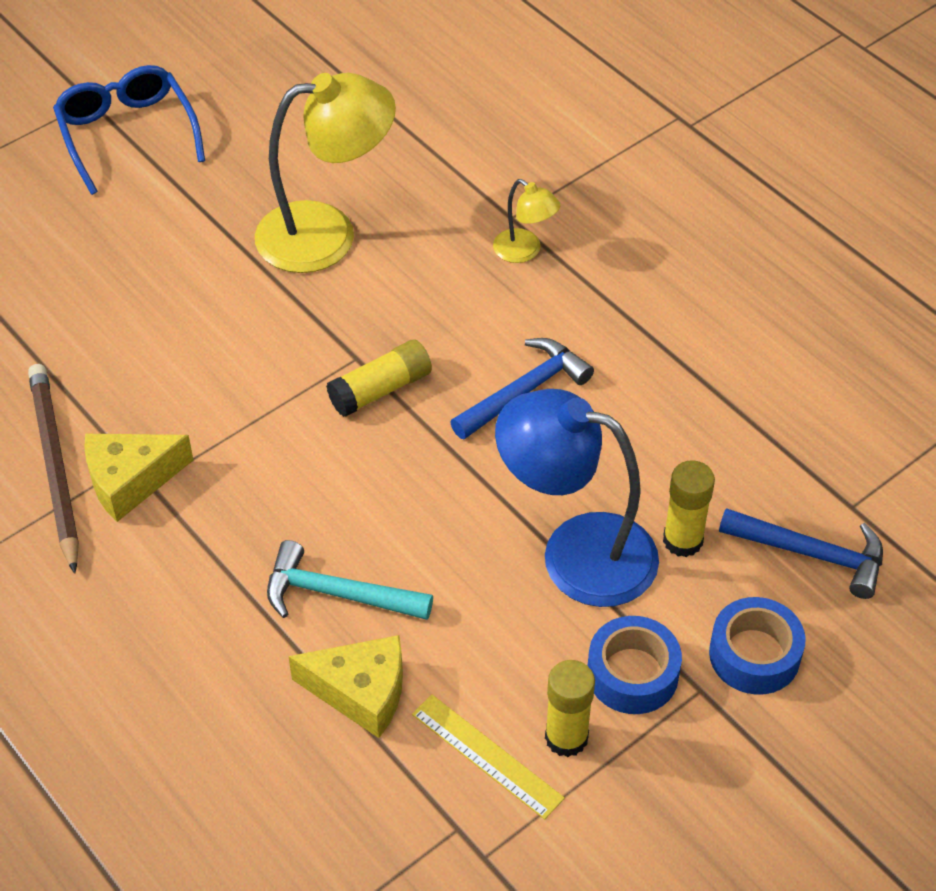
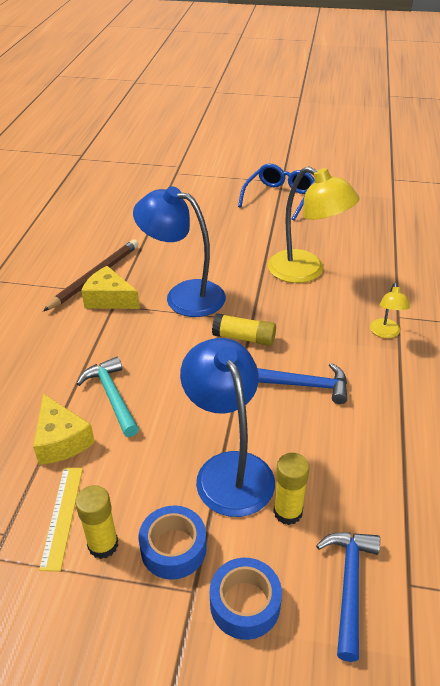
camera: 50 degrees right, 10 degrees down
blue hammer [719,508,883,599] -> blue hammer turned 150 degrees counterclockwise [316,532,380,662]
none -> blue lamp [133,186,226,317]

